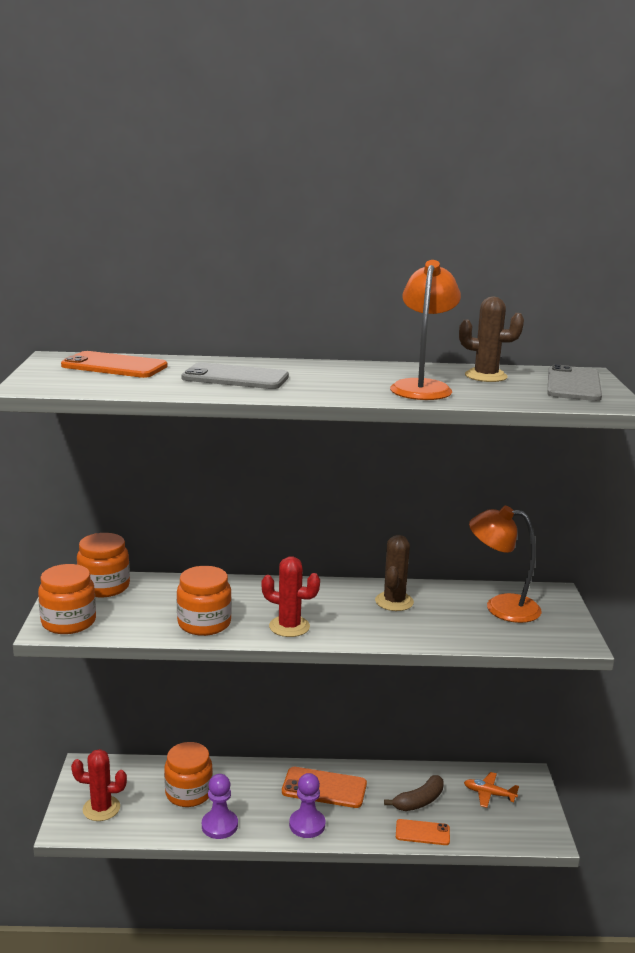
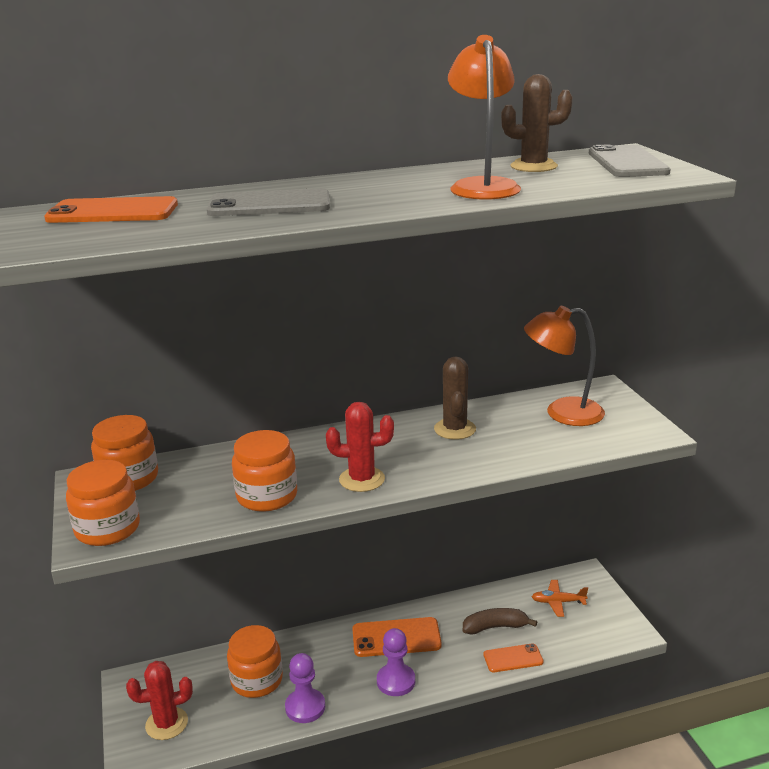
camera: 15 degrees left, 5 degrees up
brown banana [384,775,444,811] -> brown banana turned 135 degrees counterclockwise [463,608,537,635]

